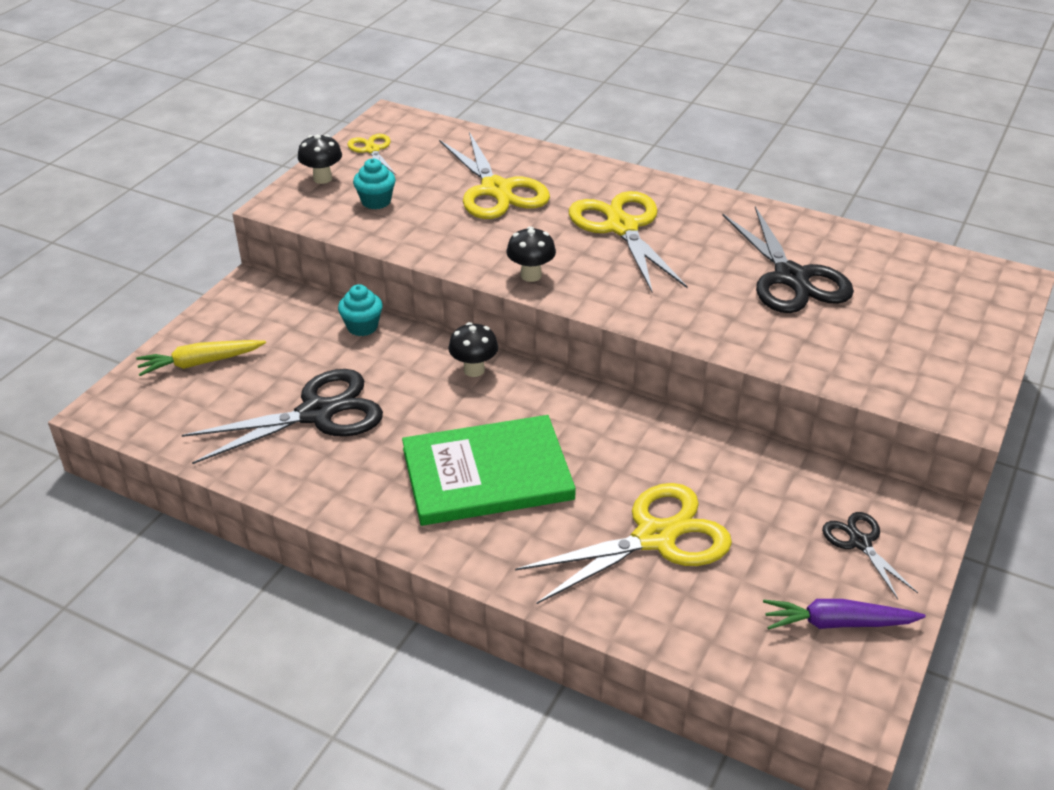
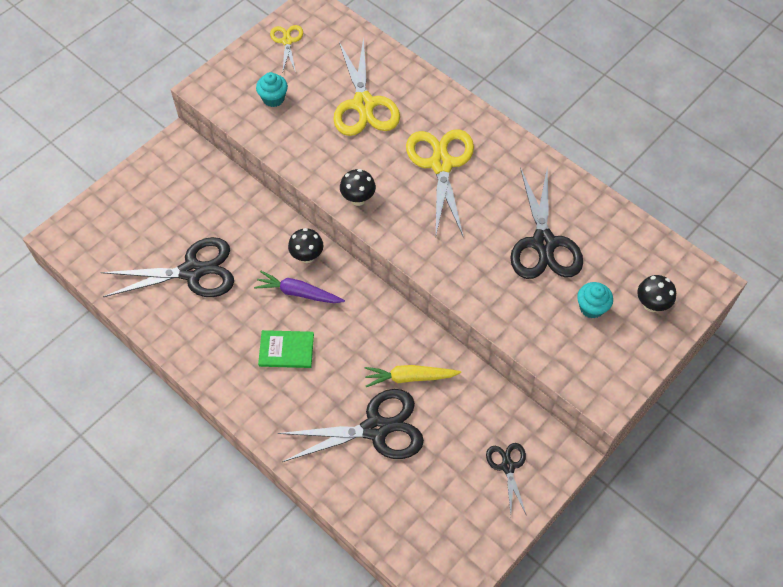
camera: 15 degrees right, 20 degrees up
yellow carrot [136,340,266,376] -> yellow carrot moved to [365,365,461,387]
black mushroom [298,134,342,184] -> black mushroom moved to [637,275,676,312]
turquoise cupcake [338,284,383,336] -> turquoise cupcake moved to [577,282,613,319]
green book [402,415,576,526] -> green book [258,330,314,368], size x0.51
yellow scissors [515,483,732,604] -> black scissors [277,389,424,462]
purple carrot [763,599,926,630] -> purple carrot moved to [254,271,345,303]

